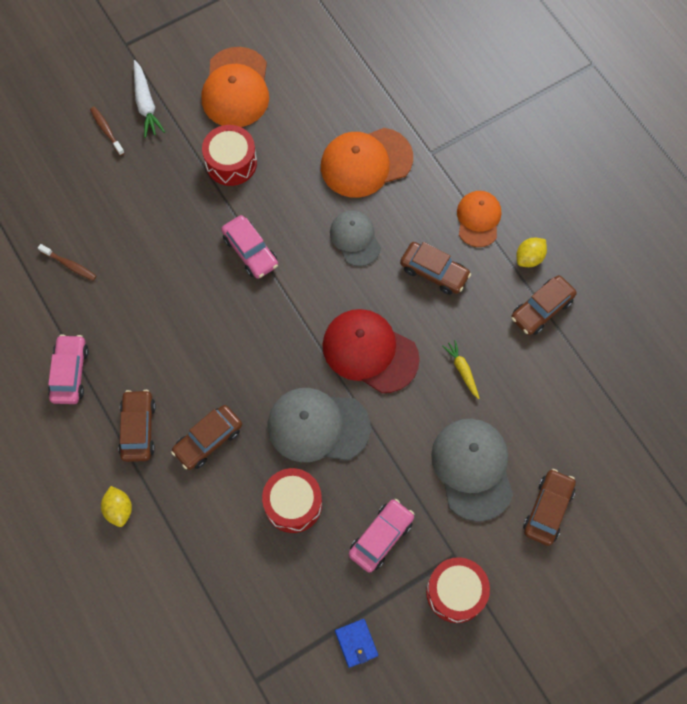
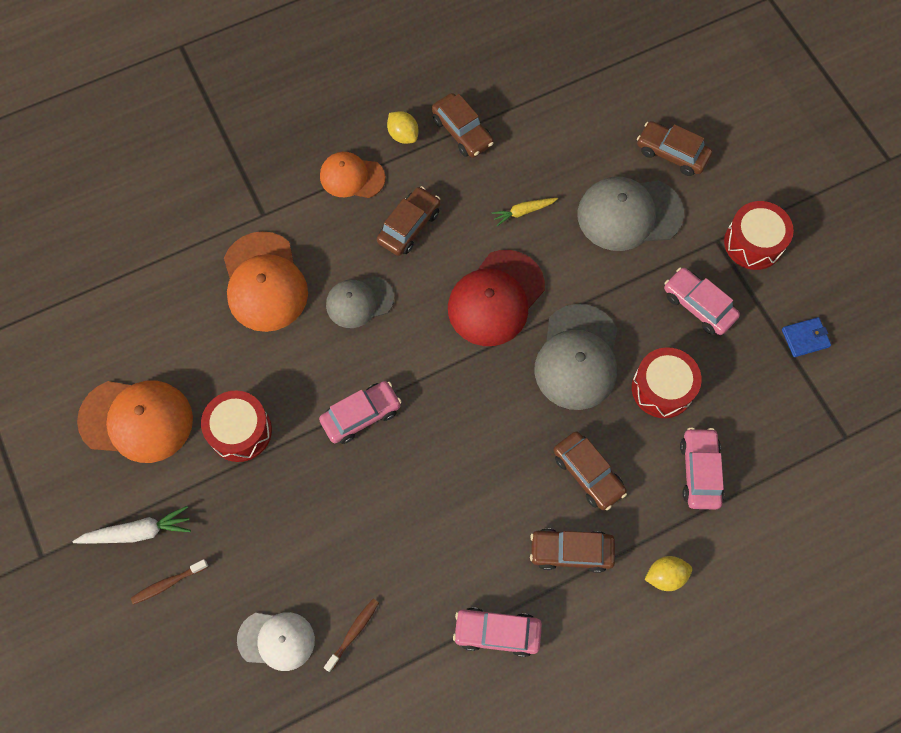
camera: 85 degrees left, 0 degrees up
none -> white cap [237,612,315,671]
none -> pink car [680,428,724,510]

